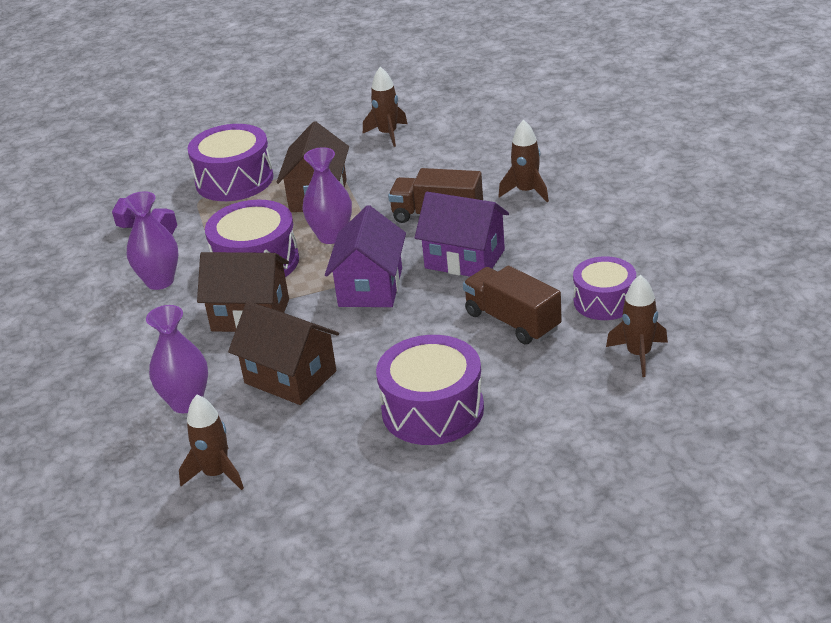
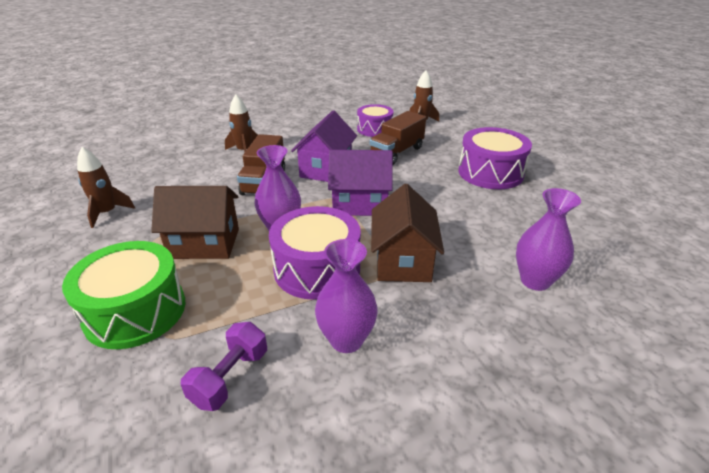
camera: 100 degrees left, 0 degrees up
brown rocket [179,395,244,490] -> none
purple drum [187,124,273,201] -> green drum [62,241,186,349]
brown house [228,302,339,405] -> none

